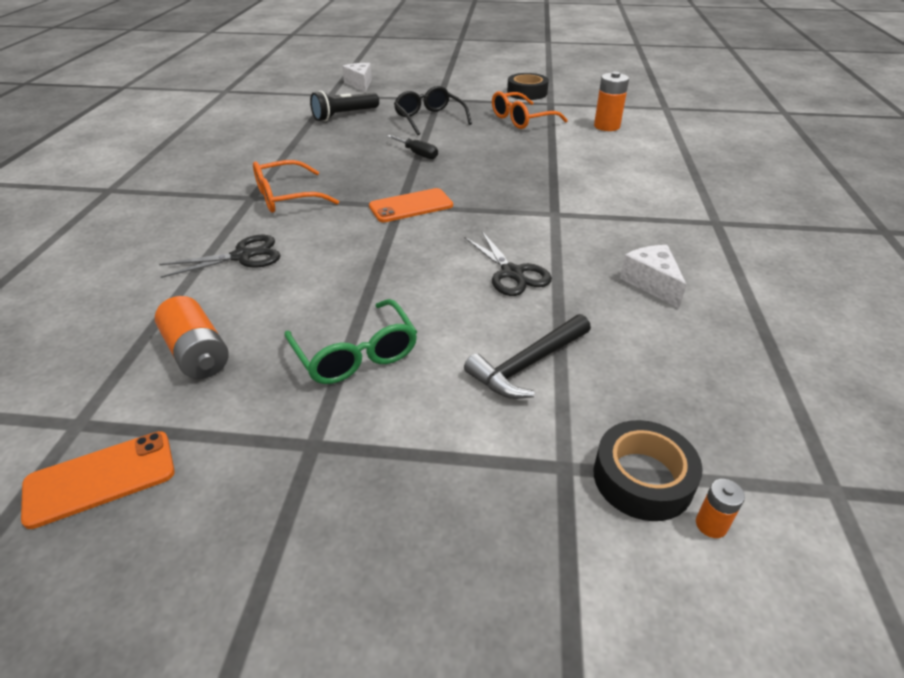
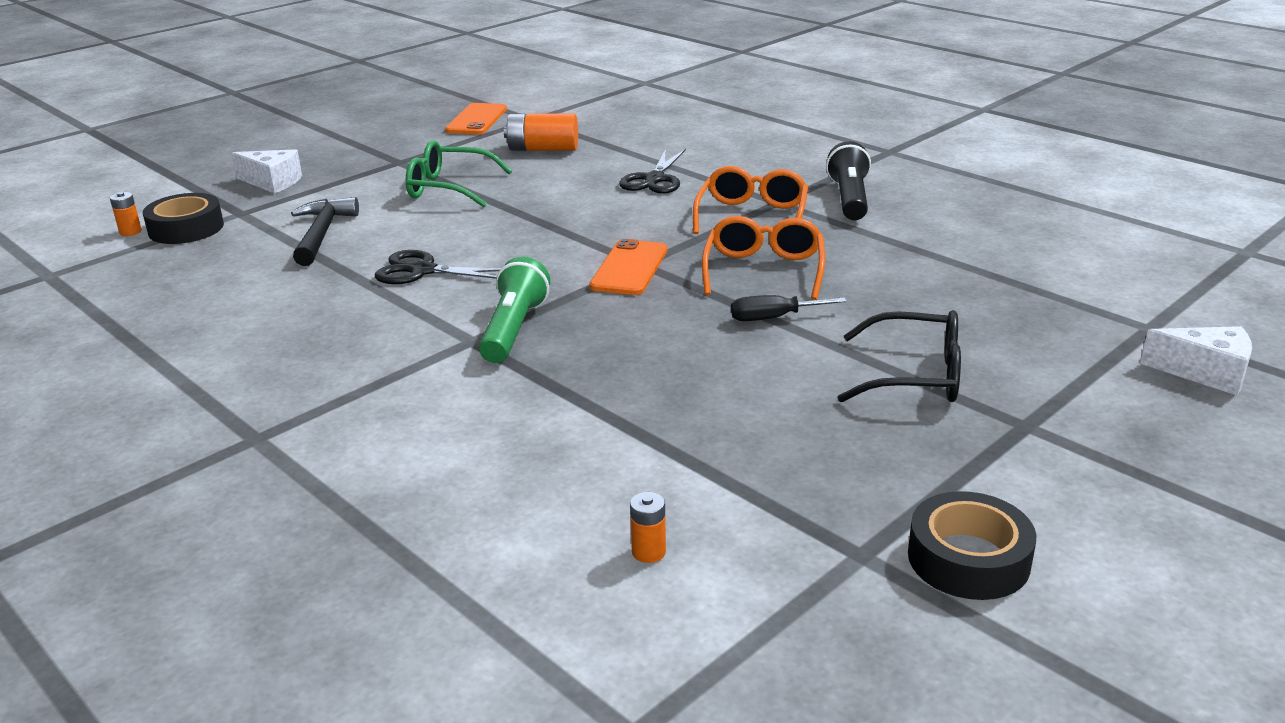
camera: 130 degrees right, 10 degrees down
black flashlight [310,91,379,121] -> black flashlight moved to [826,141,871,220]
orange glasses [492,91,568,129] -> orange glasses moved to [702,216,825,300]
orange battery [594,72,629,131] -> orange battery [630,492,666,563], size x0.51
white cheese [620,245,687,308] -> white cheese moved to [231,149,302,193]
none -> green flashlight [479,257,550,363]

